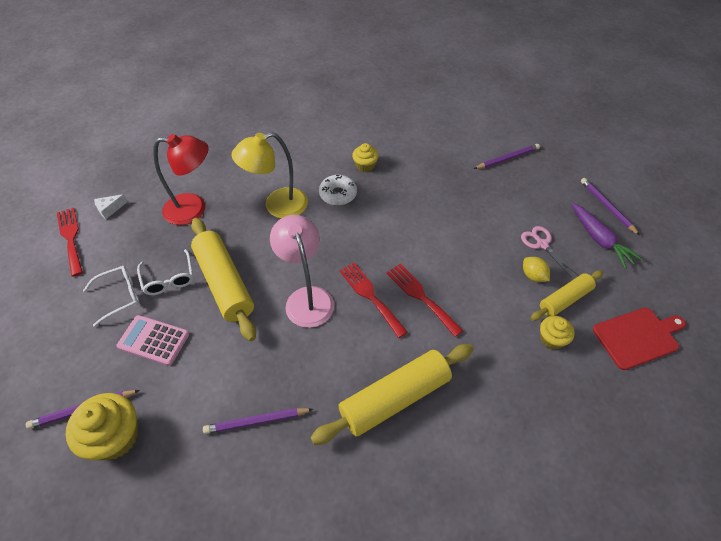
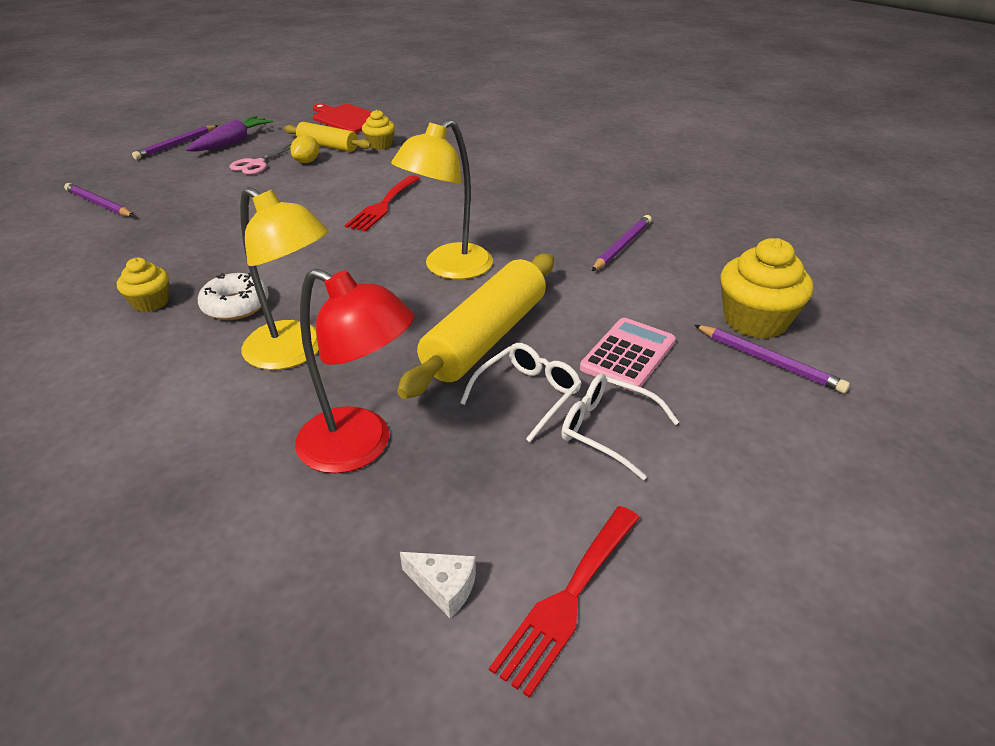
camera: 120 degrees left, 15 degrees down
pink calculator [117,315,189,366] -> pink calculator turned 135 degrees counterclockwise [580,318,676,391]
red lamp [153,134,209,225] -> red lamp turned 150 degrees clockwise [295,268,415,473]
purple pencil [203,408,313,434] -> purple pencil turned 105 degrees counterclockwise [592,215,652,271]
pink lamp [270,215,334,328] -> yellow lamp [391,119,493,279]
yellow rolling pin [310,344,473,445] -> none
red fork [339,263,408,338] -> none

